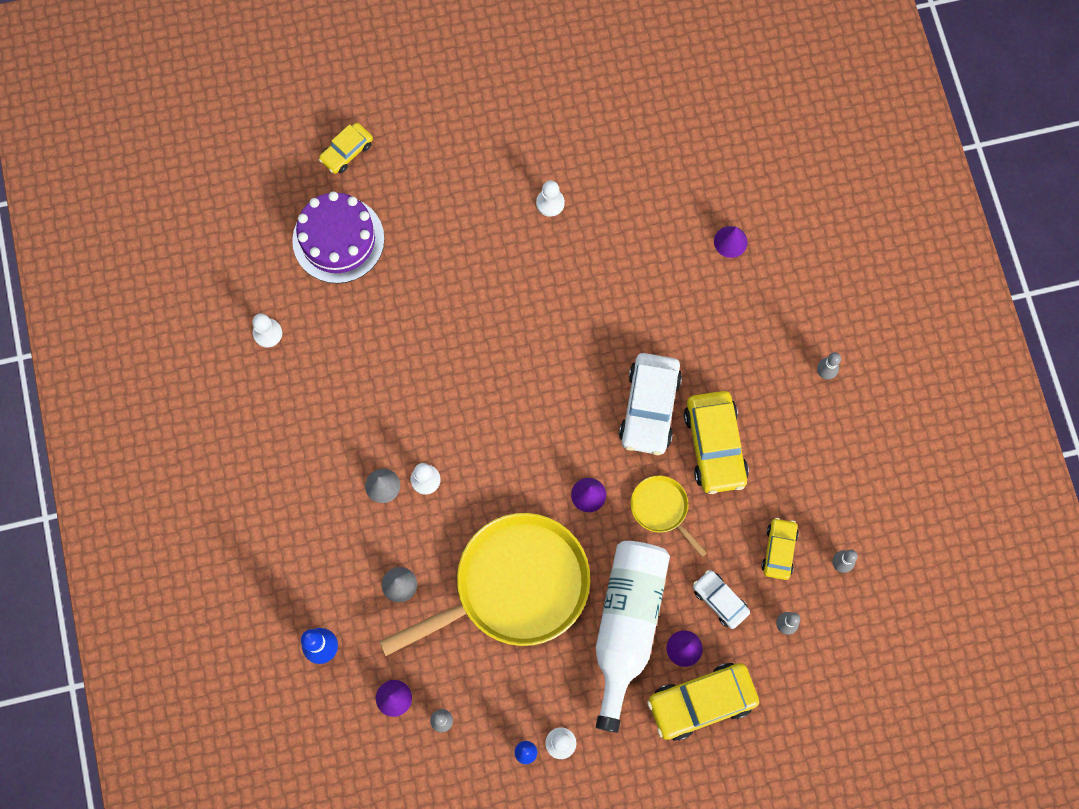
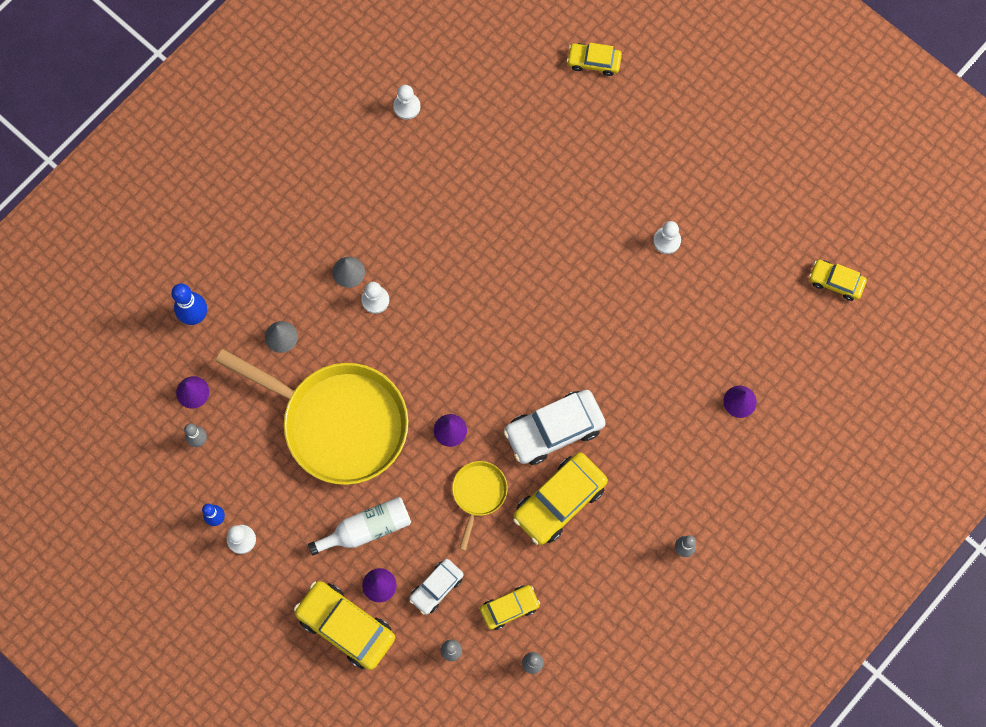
camera: 55 degrees right, 0 degrees up
purple cake [292,191,384,284] -> none
white bottle [596,541,670,733] -> white bottle [308,497,411,555], size x0.59
white car [693,570,750,629] -> white car turned 150 degrees counterclockwise [409,559,464,615]
none -> yellow car [809,260,867,301]

